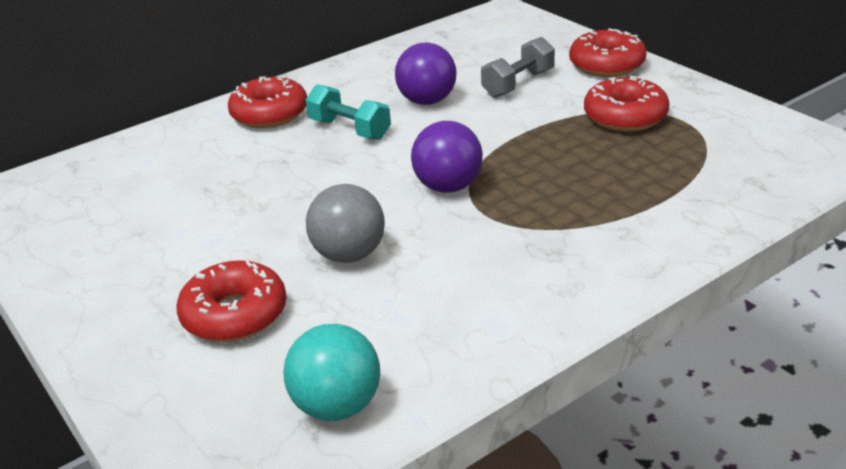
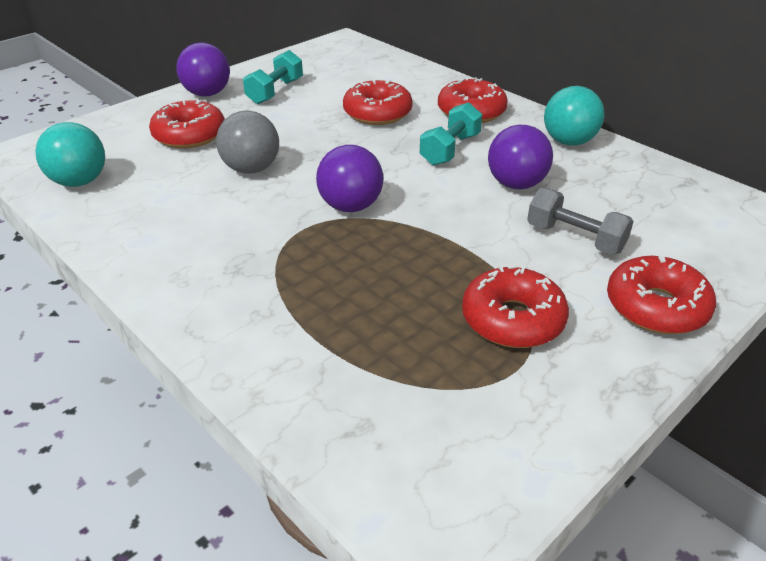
camera: 80 degrees right, 5 degrees up
none -> purple ball [176,42,230,97]
none -> turquoise dumbbell [243,50,303,104]
none -> red donut [343,80,413,125]
none -> turquoise ball [544,86,604,146]

